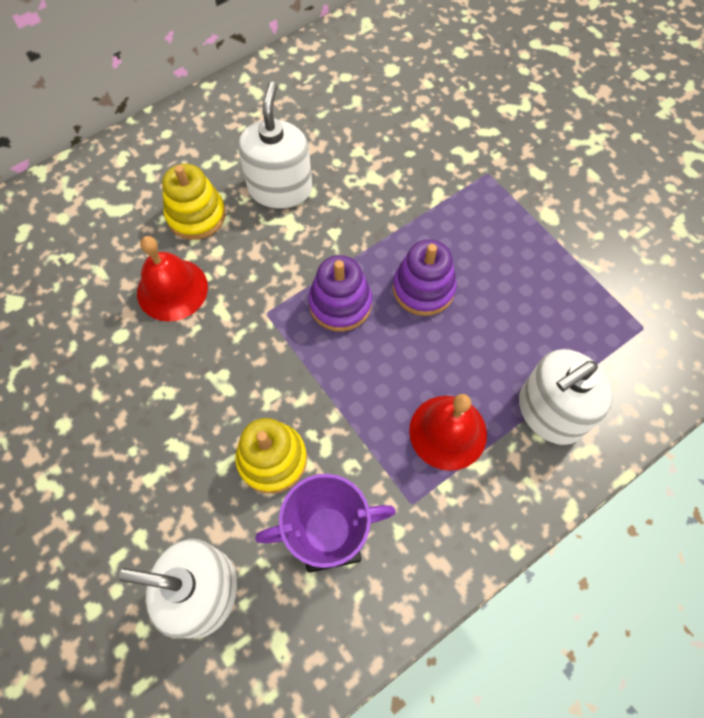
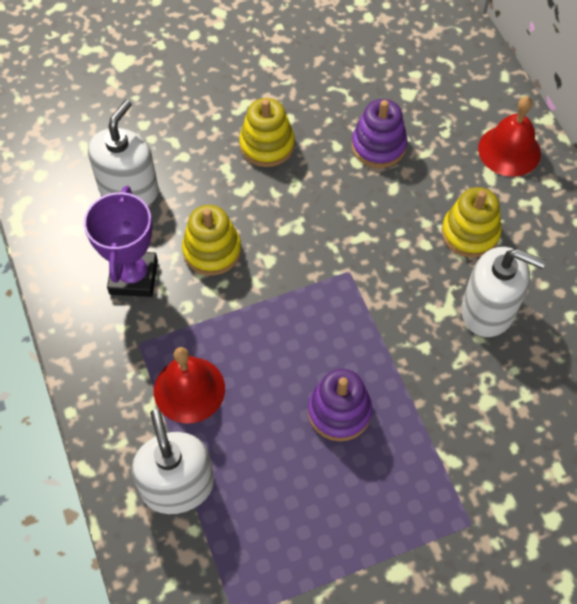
camera: 105 degrees right, 5 degrees down
red bell [137,236,208,322] -> red bell moved to [478,96,541,177]
purple stacking toy [308,255,372,332] -> purple stacking toy moved to [352,99,407,168]
none -> yellow stacking toy [239,98,295,167]

